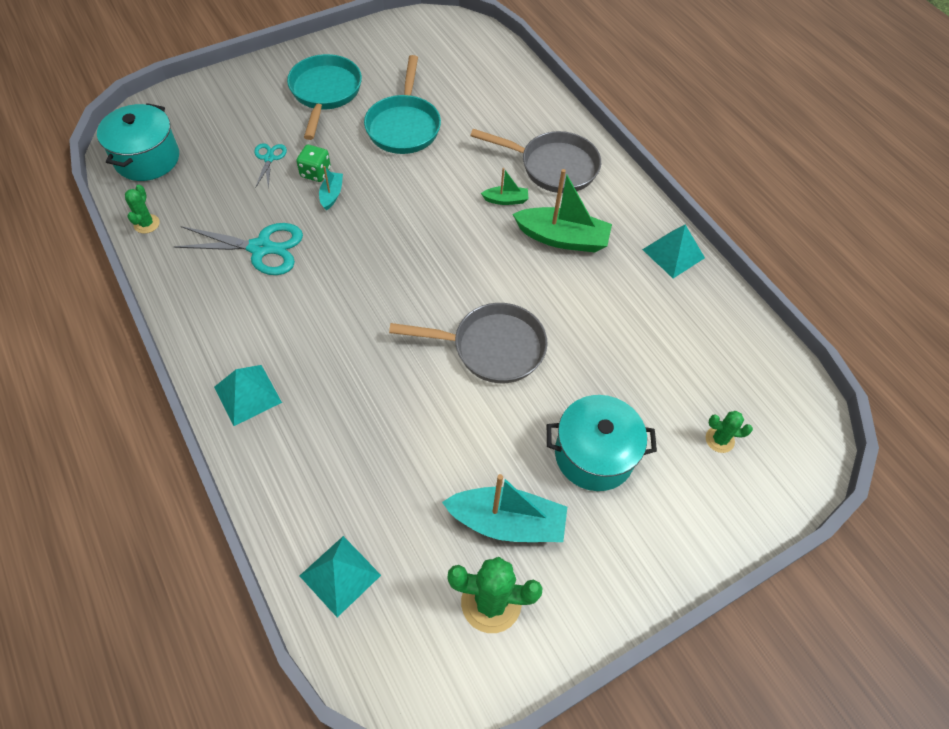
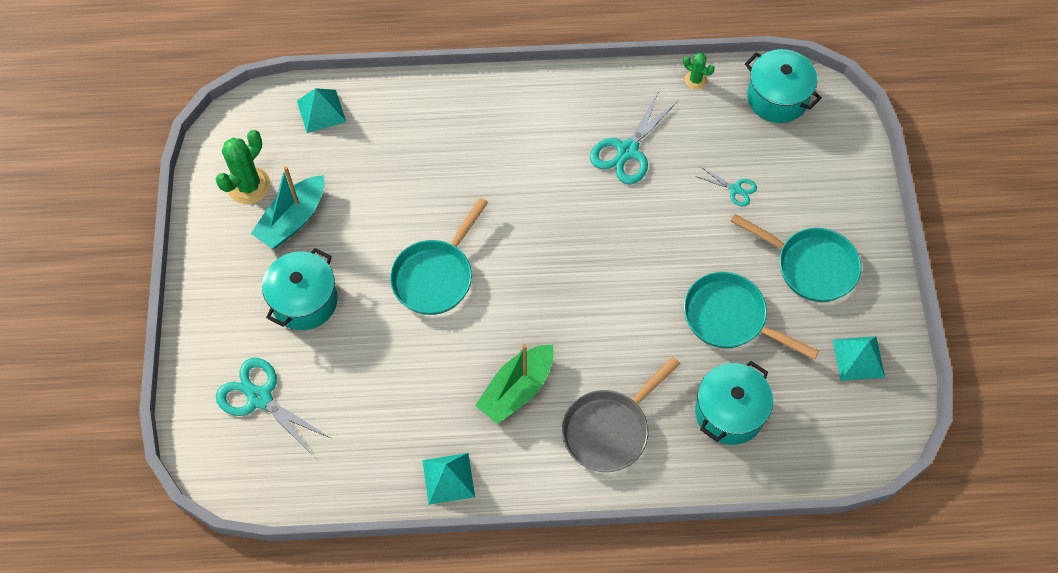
camera: 120 degrees right, 5 degrees up
turquoise pyramid [214,365,282,426] -> turquoise pyramid moved to [833,336,885,381]
green dice [296,145,331,182] -> none
turquoise boat [319,166,343,211] -> none
grey pan [389,303,548,383] -> turquoise pan [390,198,488,315]
green boat [481,168,528,205] -> none
green cactus [706,411,753,453] -> turquoise scissors [216,358,332,457]
none -> turquoise pot [695,361,773,445]

